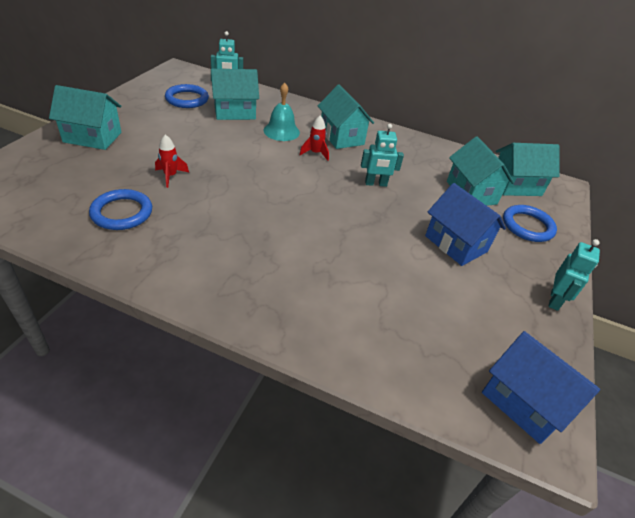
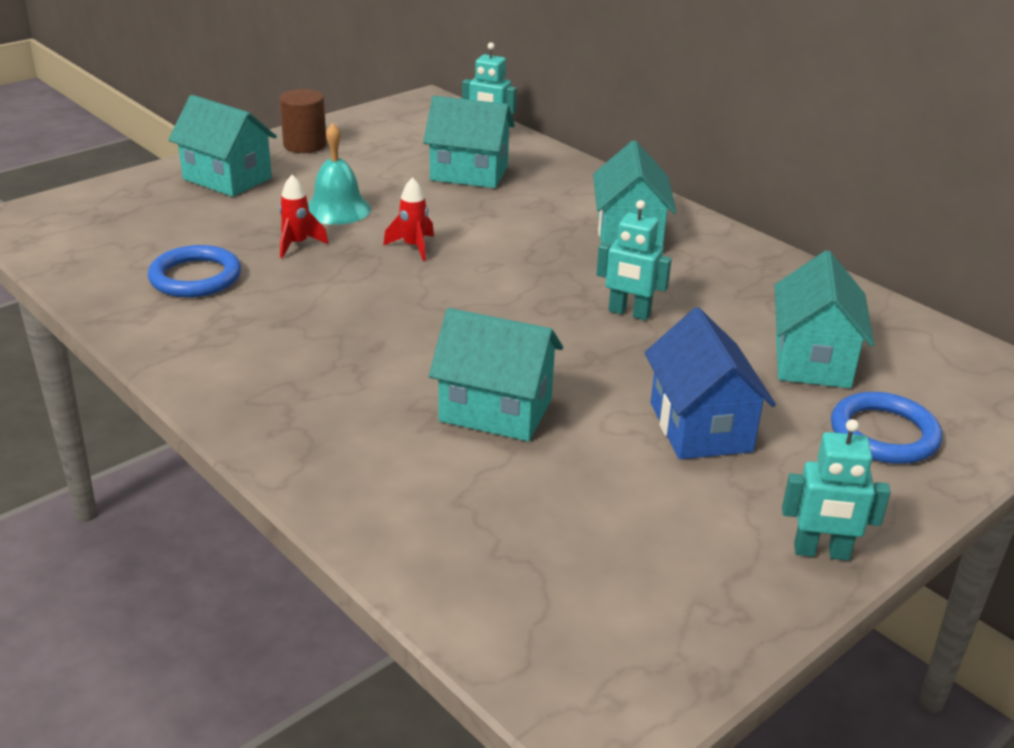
camera: 30 degrees right, 10 degrees down
blue ring [165,84,209,108] -> none
turquoise bell [264,83,300,141] -> turquoise bell moved to [308,123,371,225]
red rocket [300,115,329,161] -> red rocket moved to [383,177,434,261]
blue house [482,331,600,444] -> none
turquoise house [496,143,560,196] -> turquoise house moved to [429,308,563,441]
turquoise robot [549,239,600,311] -> turquoise robot turned 45 degrees clockwise [782,419,891,561]
none -> brown cylinder [279,89,327,153]

